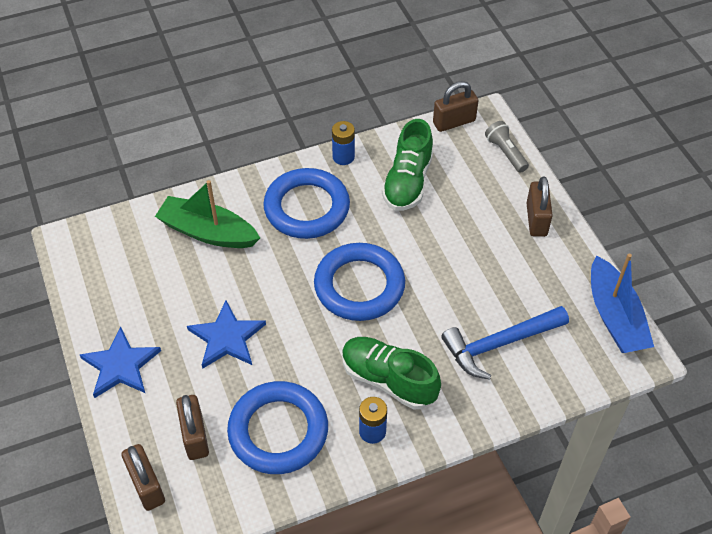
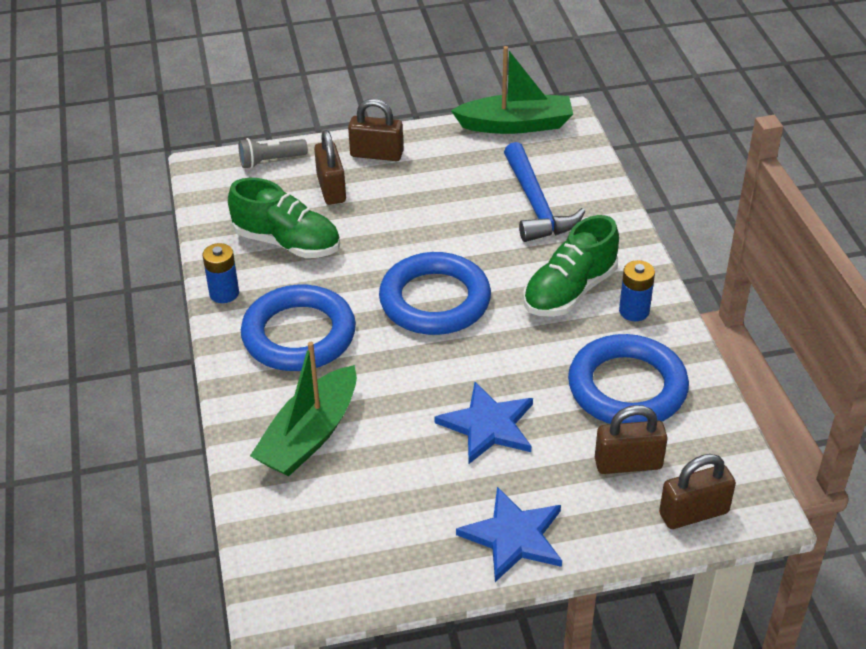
camera: 80 degrees left, 10 degrees down
brown padlock [433,81,479,132] -> brown padlock moved to [314,130,346,205]
blue boat [591,254,654,353] -> green boat [451,46,573,134]

